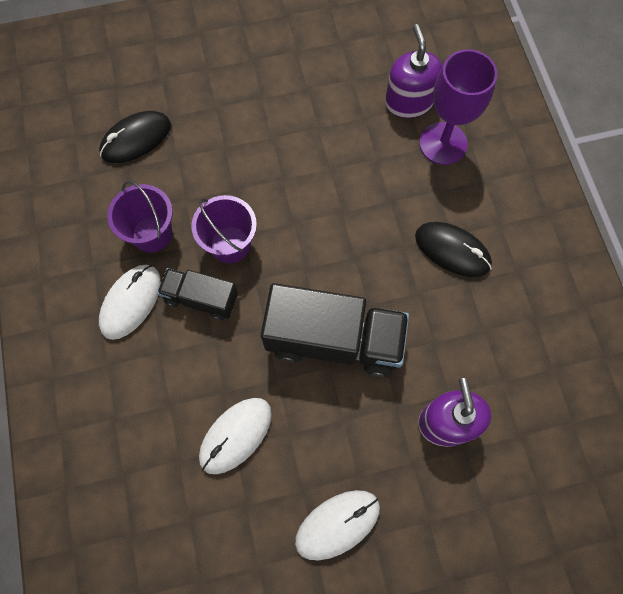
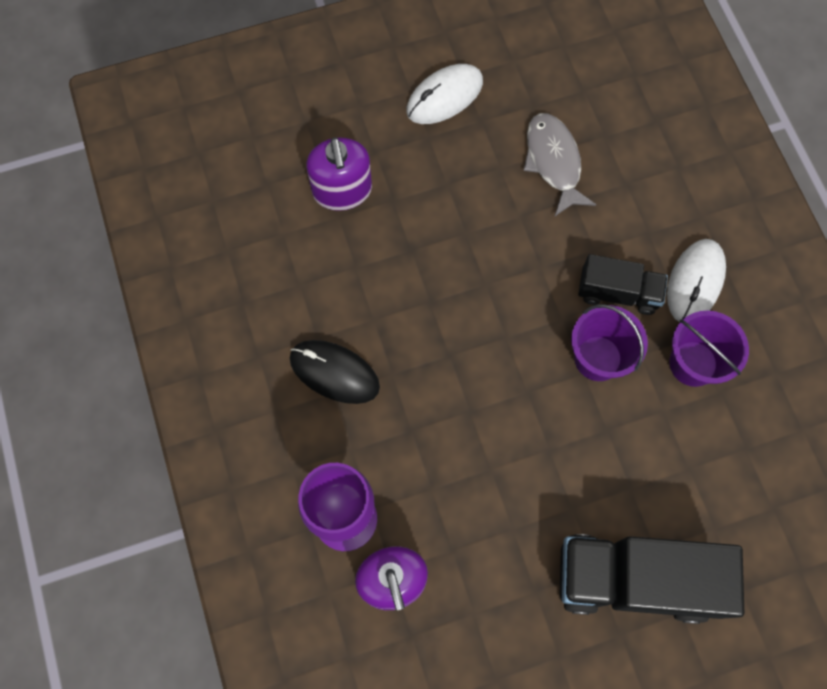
camera: 175 degrees right, 0 degrees up
black mouse [99,111,171,163] -> none
white mouse [199,398,272,474] -> grey fish [523,113,596,217]
black truck [261,283,409,377] -> black truck moved to [559,534,744,624]

